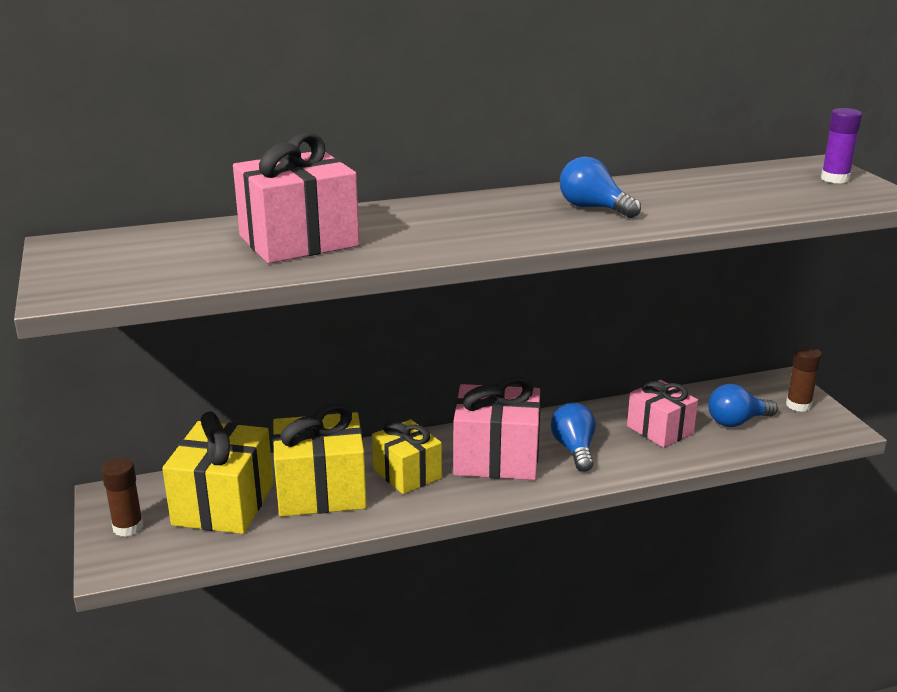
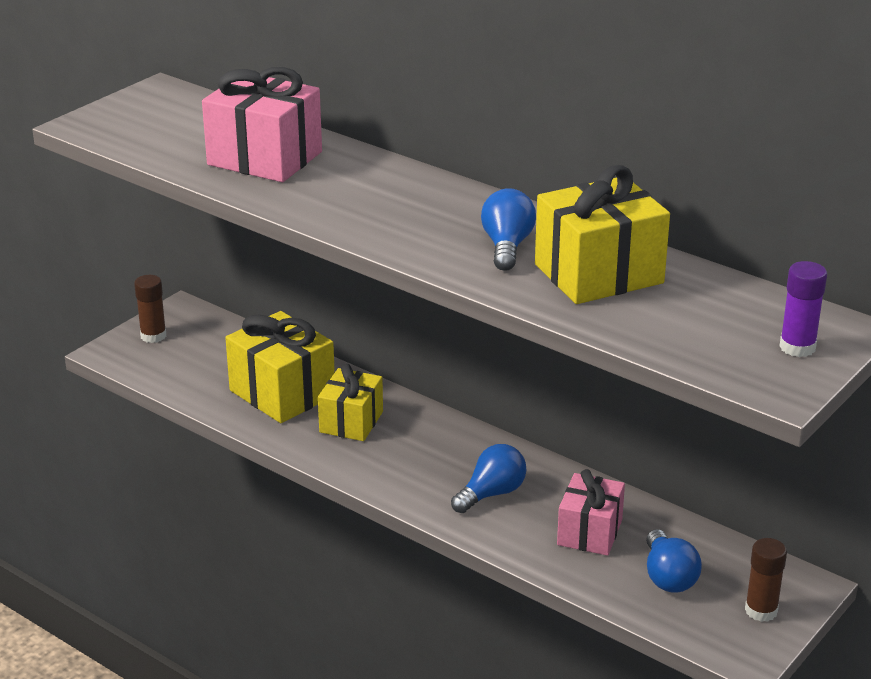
camera: 55 degrees right, 5 degrees up
yellow gift [162,411,273,534] -> yellow gift moved to [535,165,670,304]
pink gift [453,376,541,480] -> none
blue light bulb [708,384,778,427] -> blue light bulb turned 135 degrees counterclockwise [646,529,702,593]

